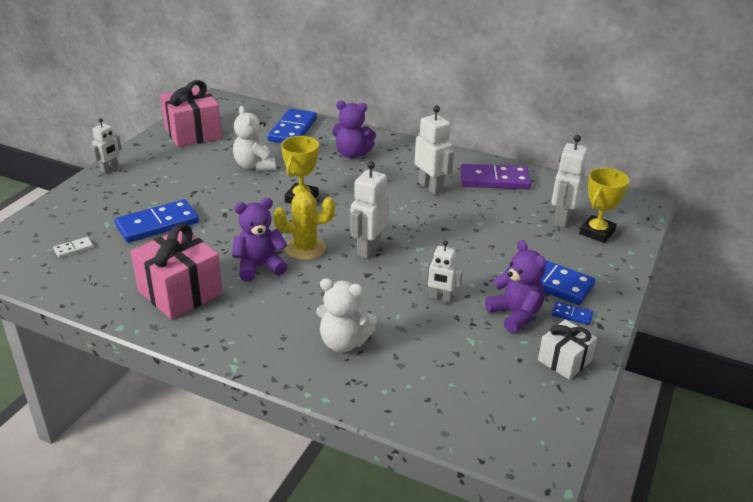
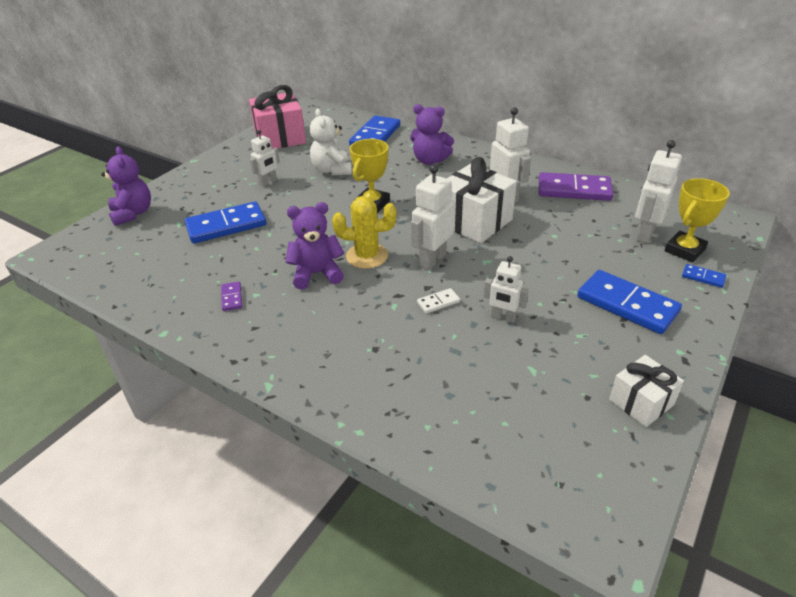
camera: 10 degrees right, 5 degrees up
white domino [53,237,93,258] -> white domino moved to [417,288,460,314]
white robot [92,118,122,174] -> white robot moved to [250,130,280,187]
pink gift [131,223,223,319] -> purple domino [221,282,242,311]
white teddy bear [316,278,377,352] -> none
purple teddy bear [485,240,546,333] -> purple teddy bear moved to [101,146,151,226]
blue domino [552,302,593,325] -> blue domino moved to [682,264,726,288]
none -> white gift [447,157,517,243]

